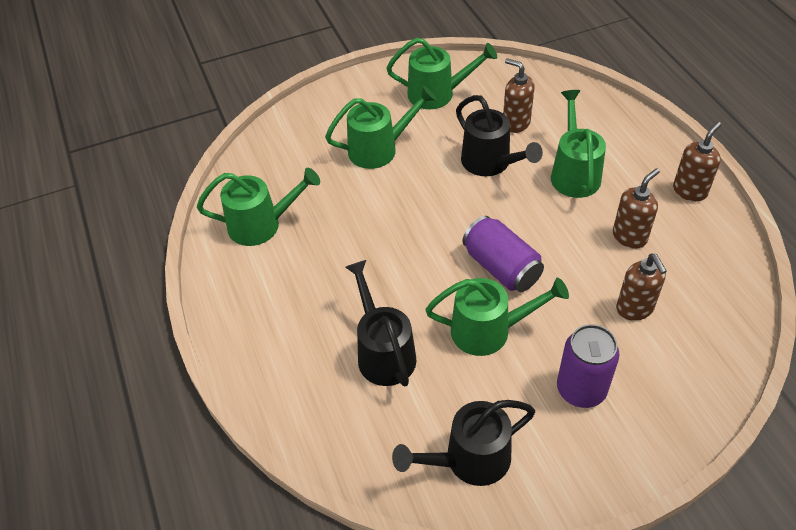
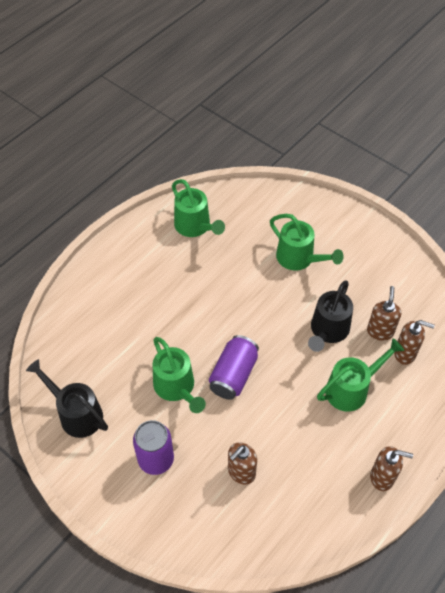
camera: 60 degrees right, 5 degrees up
black watering can [345,260,416,386] -> none
green watering can [386,38,497,109] -> none
brown soap dispenser [613,168,660,249] -> brown soap dispenser moved to [394,320,435,365]

